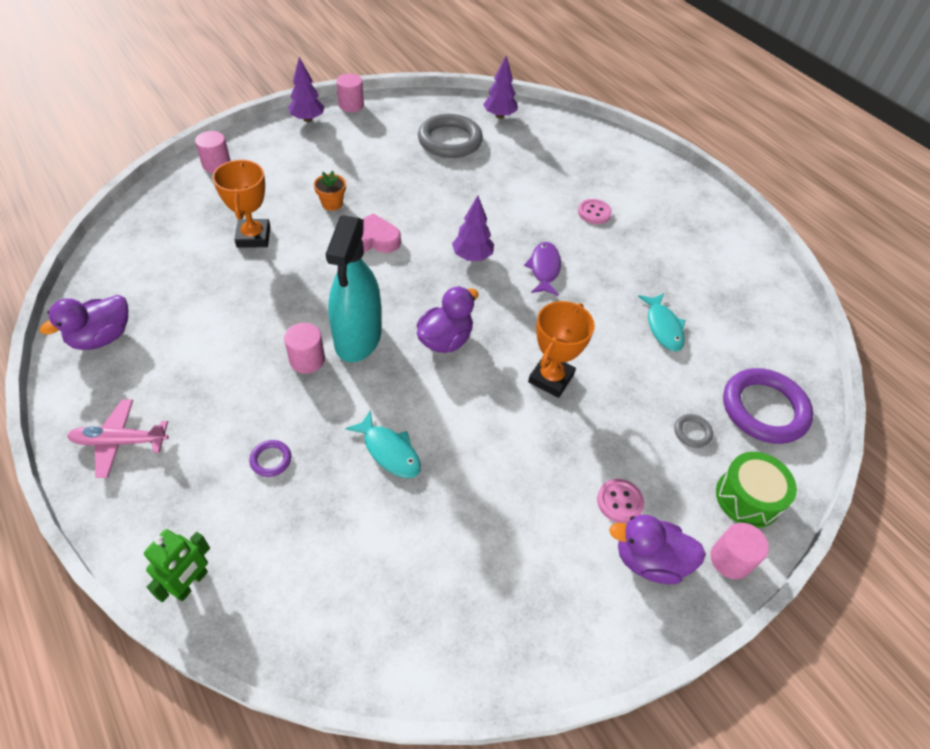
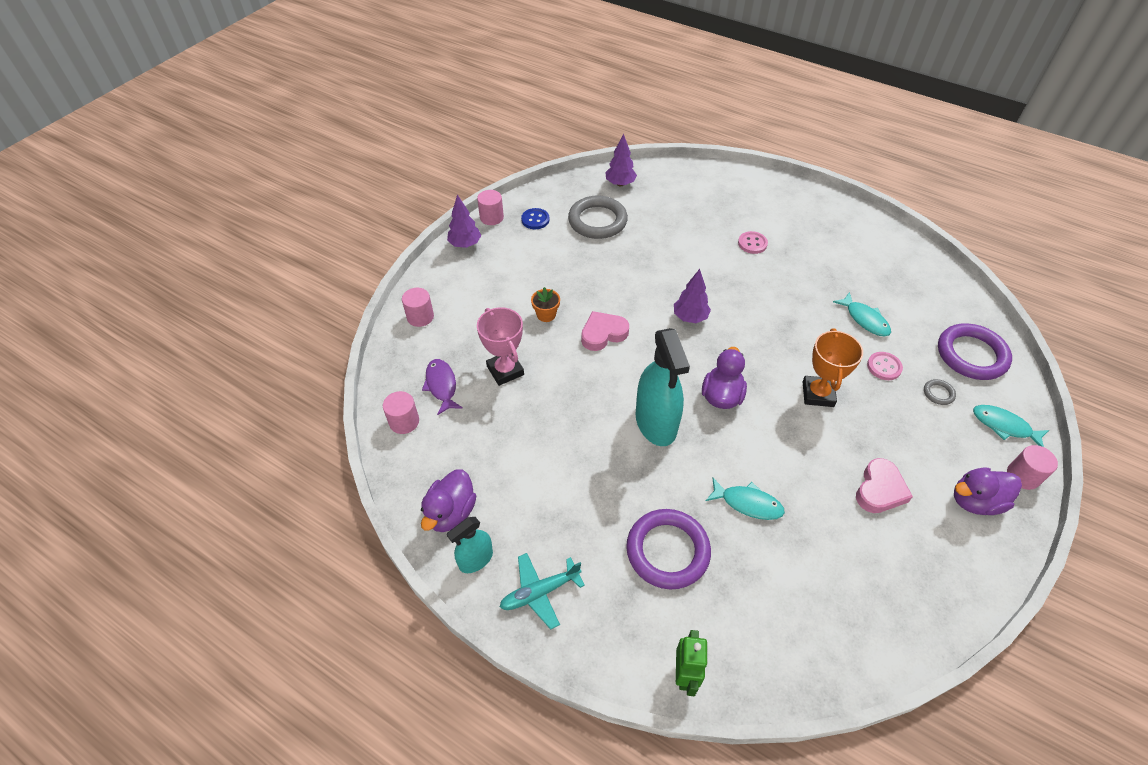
camera: 20 degrees left, 0 degrees up
pink plane [67,399,169,478] -> turquoise plane [500,553,585,630]
orange trophy [213,159,270,248] -> pink trophy [477,307,524,386]
purple ring [249,440,292,477] -> purple ring [626,509,711,589], size x2.35
pink cylinder [284,323,325,374] -> pink cylinder moved to [383,391,419,434]
purple fish [524,242,561,296] -> purple fish moved to [422,359,463,415]
pink button [597,479,644,523] -> pink button moved to [867,352,903,380]
green drum [716,452,797,528] -> turquoise fish [973,405,1049,447]
none -> turquoise spray bottle [447,517,493,573]
none -> blue button [521,208,549,229]
none -> pink heart [856,458,913,513]

